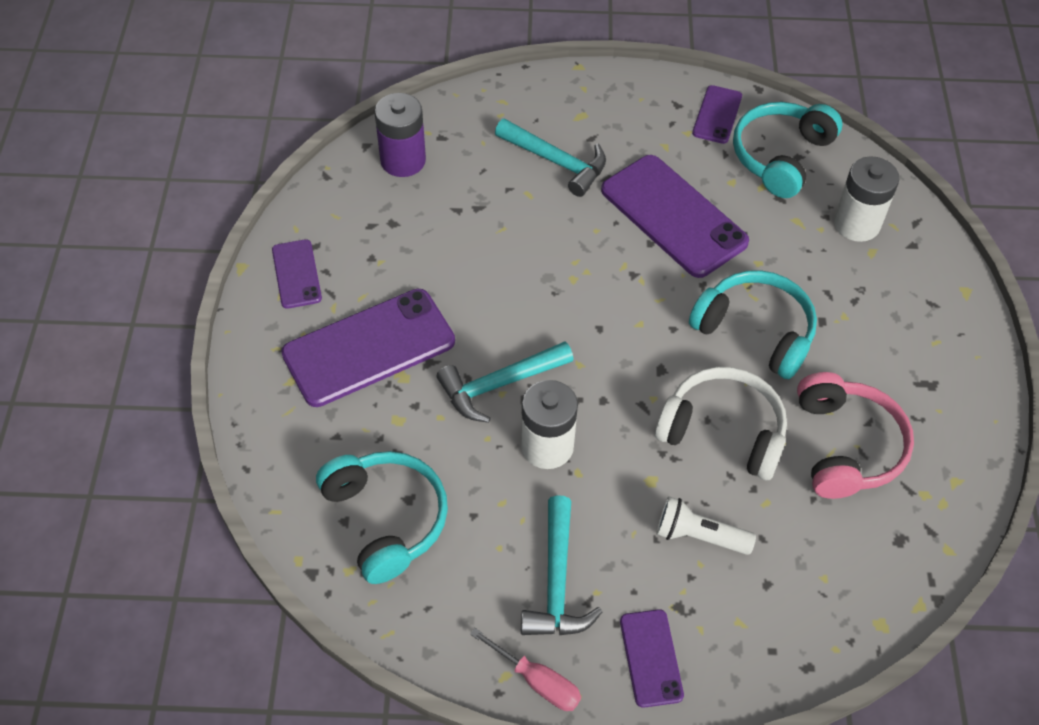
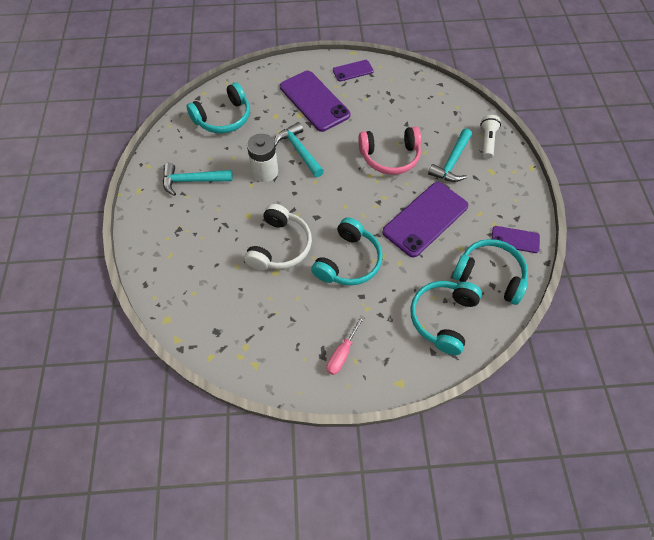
camera: 85 degrees right, 5 degrees up
purple battery [375,93,426,177] -> none
pink screwdriver [470,628,581,711] -> pink screwdriver moved to [326,315,365,375]
purple phone [620,609,684,708] -> none
white flashlight [657,496,756,555] -> white flashlight moved to [480,115,501,159]
pink headphones [797,372,914,499] -> pink headphones moved to [359,127,421,175]
white battery [834,156,900,242] -> turquoise headphones [410,281,482,355]

